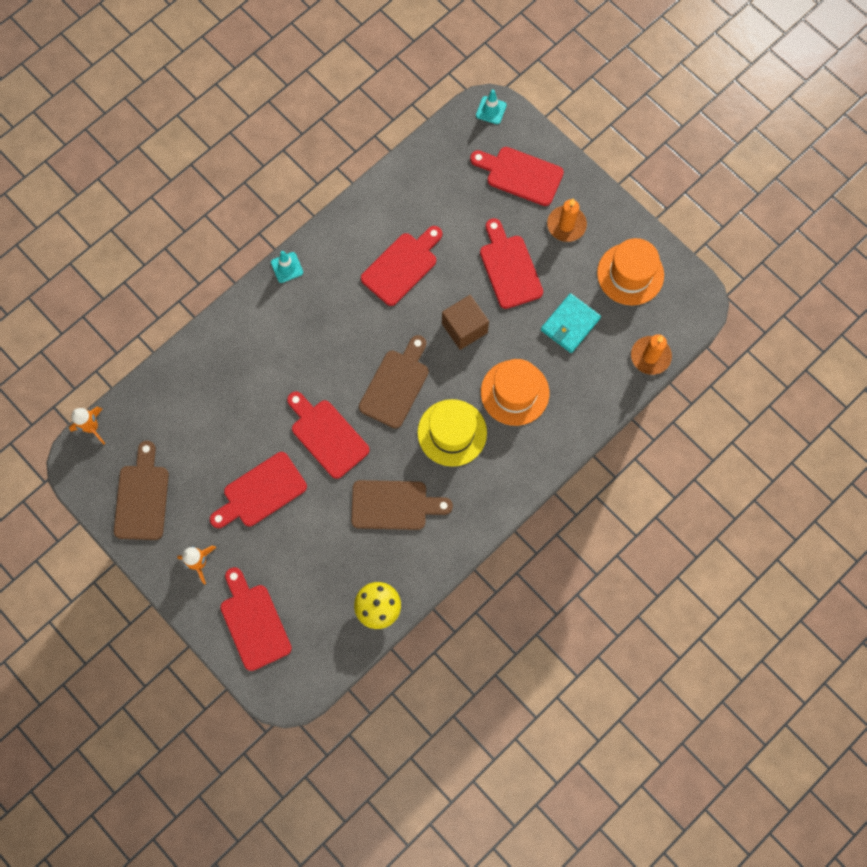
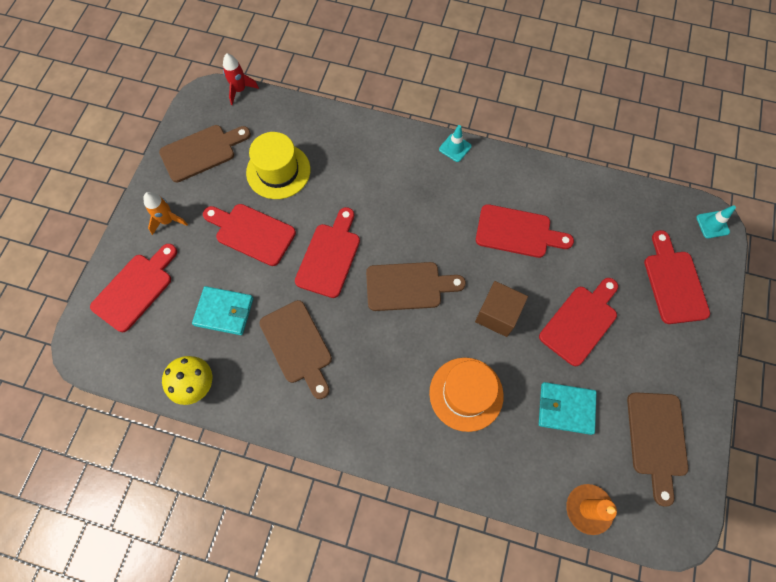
camera: 60 degrees right, 5 degrees down
orange rocket [69,406,106,444] -> red rocket [223,53,259,105]
yellow hat [417,399,487,467] -> yellow hat moved to [246,132,310,199]
orange candle [547,198,587,242] -> none
orange hat [597,238,664,305] -> brown cutting board [627,392,688,507]
none -> turquoise wallet [192,286,253,335]

